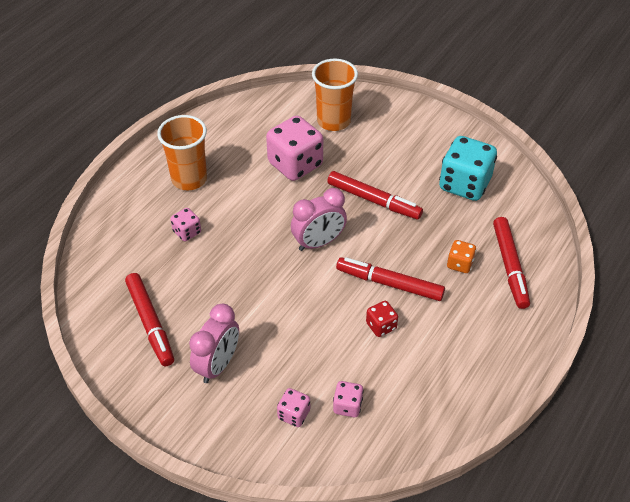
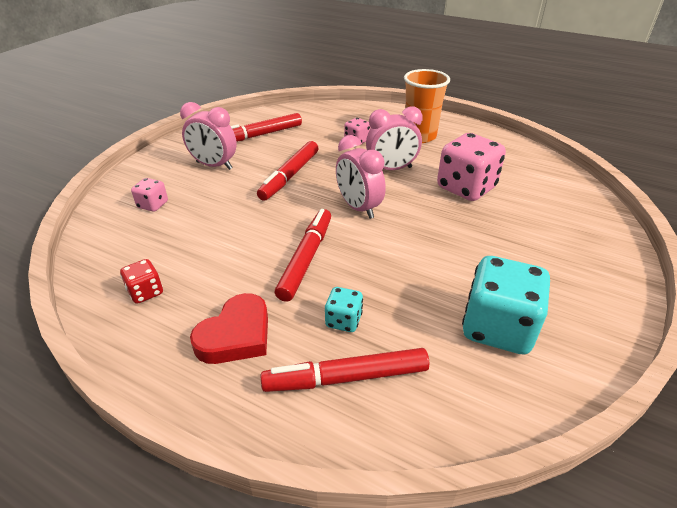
camera: 85 degrees right, 10 degrees down
orange cup [312,59,358,131] -> none
red marker [327,171,423,219] -> red marker moved to [257,141,318,201]
pink dice [333,381,364,417] -> none
red dice [366,301,398,337] -> red dice moved to [120,259,163,304]
orange dice [447,240,476,273] -> turquoise dice [325,287,363,332]
none -> red heart [190,293,268,364]
none -> pink clock [366,106,423,170]

